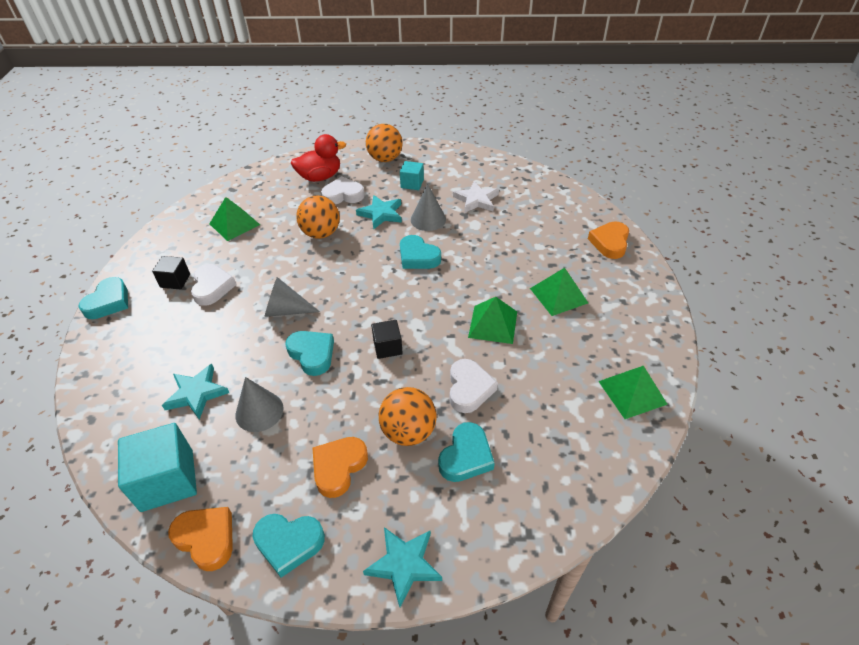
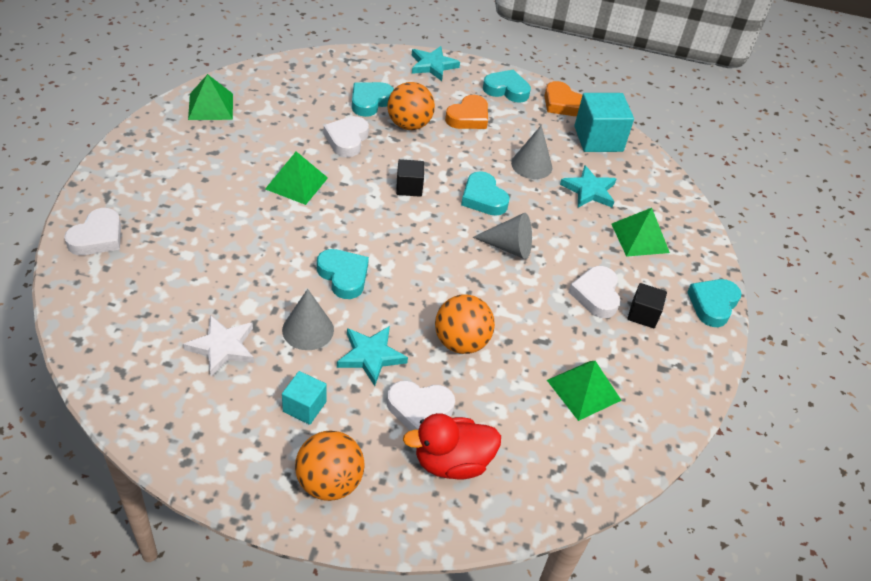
camera: 175 degrees left, 0 degrees up
green pyramid [530,268,588,316] -> green pyramid moved to [611,208,670,257]
orange heart [588,222,629,259] -> white heart [64,208,121,255]

